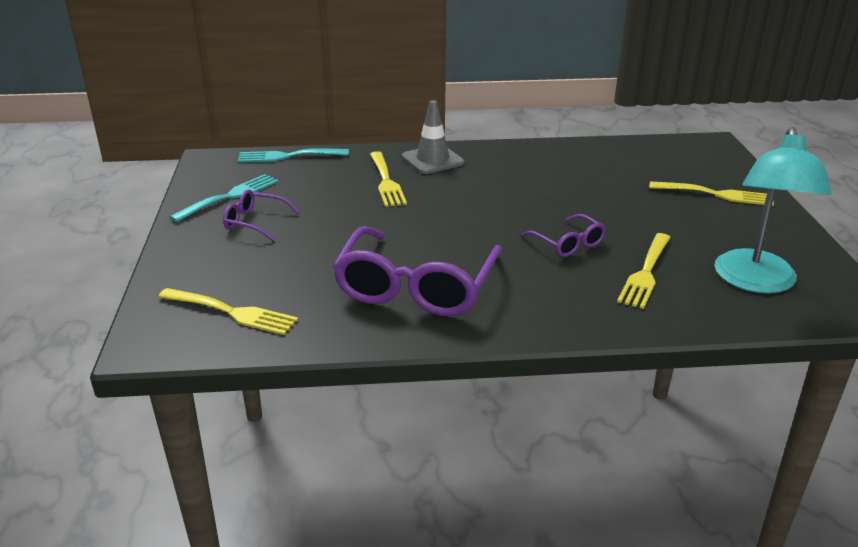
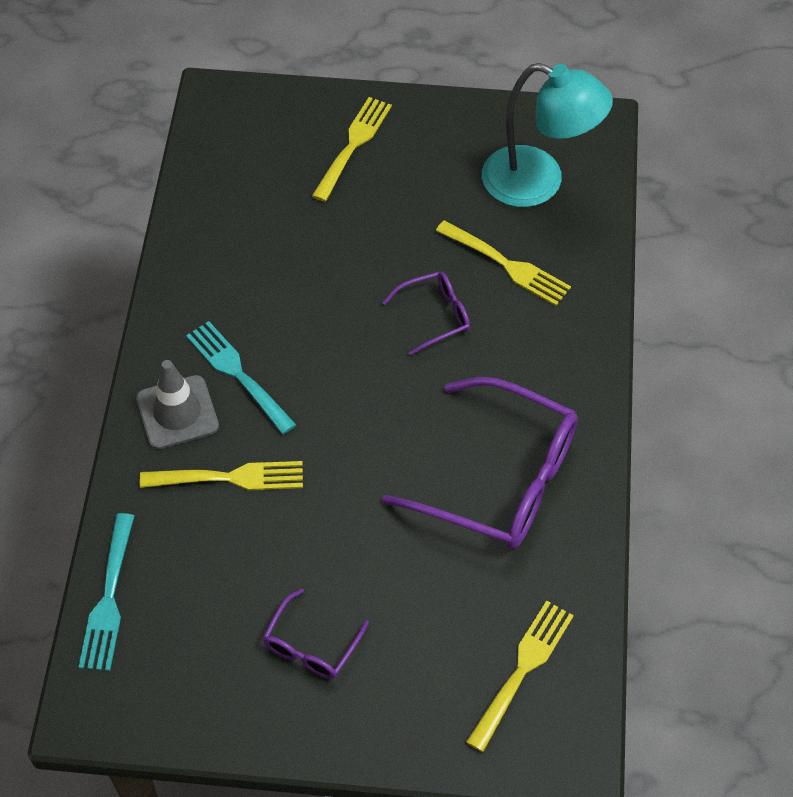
camera: 80 degrees left, 25 degrees up
turquoise fork [169,174,279,222] -> turquoise fork moved to [186,321,296,434]

